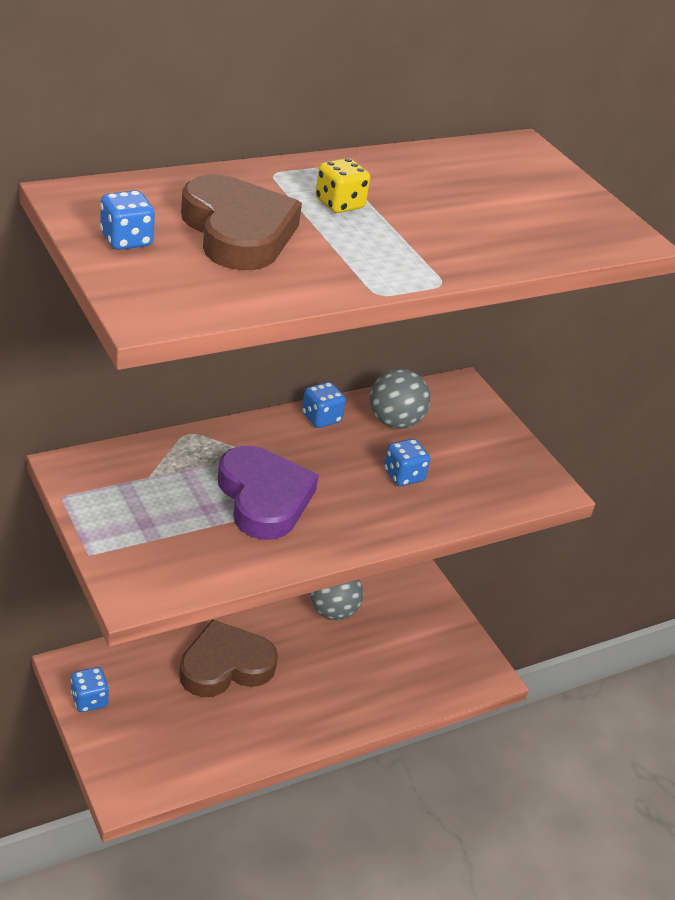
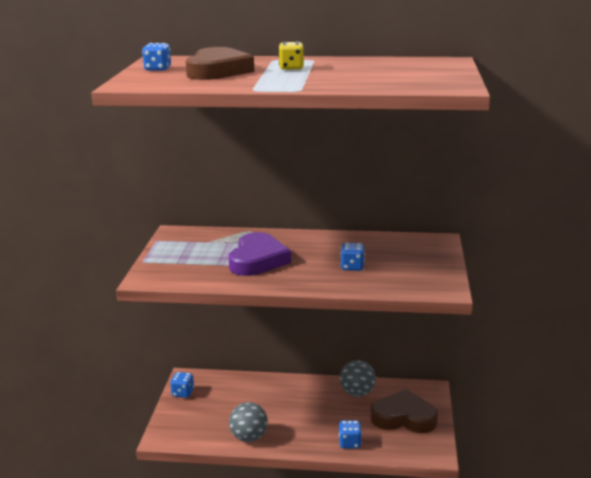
camera: 40 degrees right, 15 degrees down
brown heart [179,619,278,697] -> brown heart moved to [371,389,438,433]
blue dice [302,382,346,428] -> blue dice moved to [339,420,362,448]
grey ball [370,368,430,429] -> grey ball moved to [229,402,268,442]

